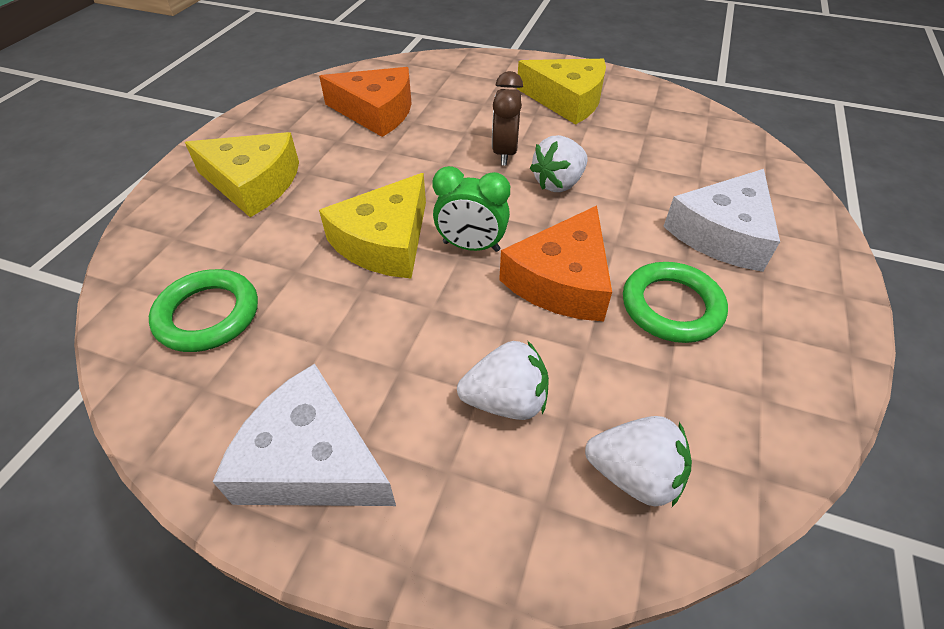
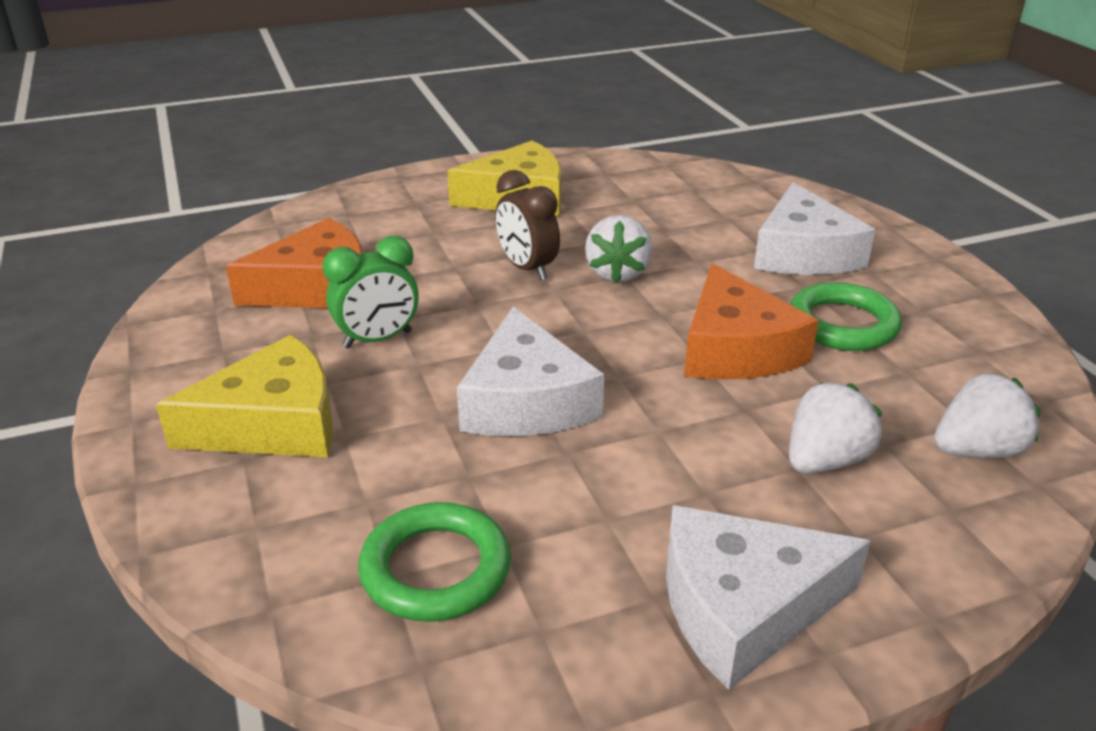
camera: 40 degrees left, 15 degrees down
yellow cheese [319,173,426,278] -> white cheese [457,307,604,436]
green clock [433,166,510,252] -> green clock moved to [323,236,419,349]

